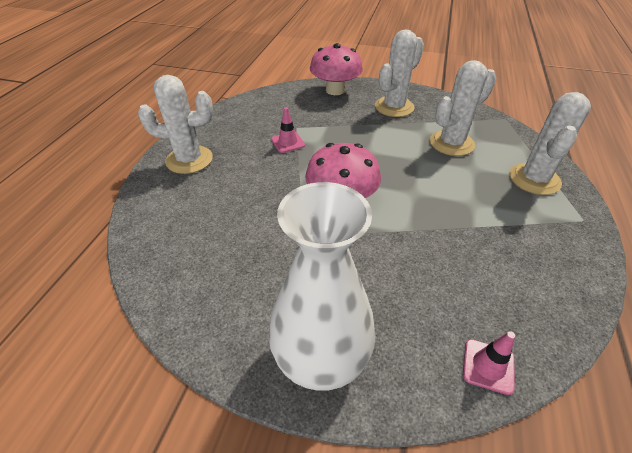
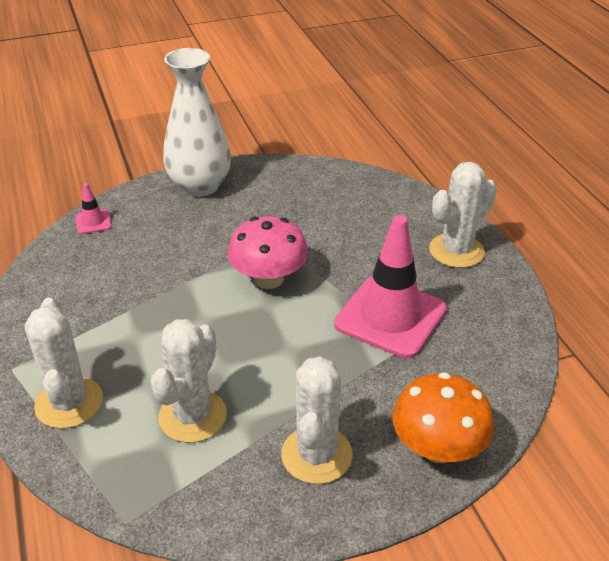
camera: 145 degrees right, 5 degrees down
pink traffic cone [271,107,305,153] -> pink traffic cone [334,215,446,359], size x2.34
pink mushroom [310,43,363,95] -> orange mushroom [392,372,494,463]

